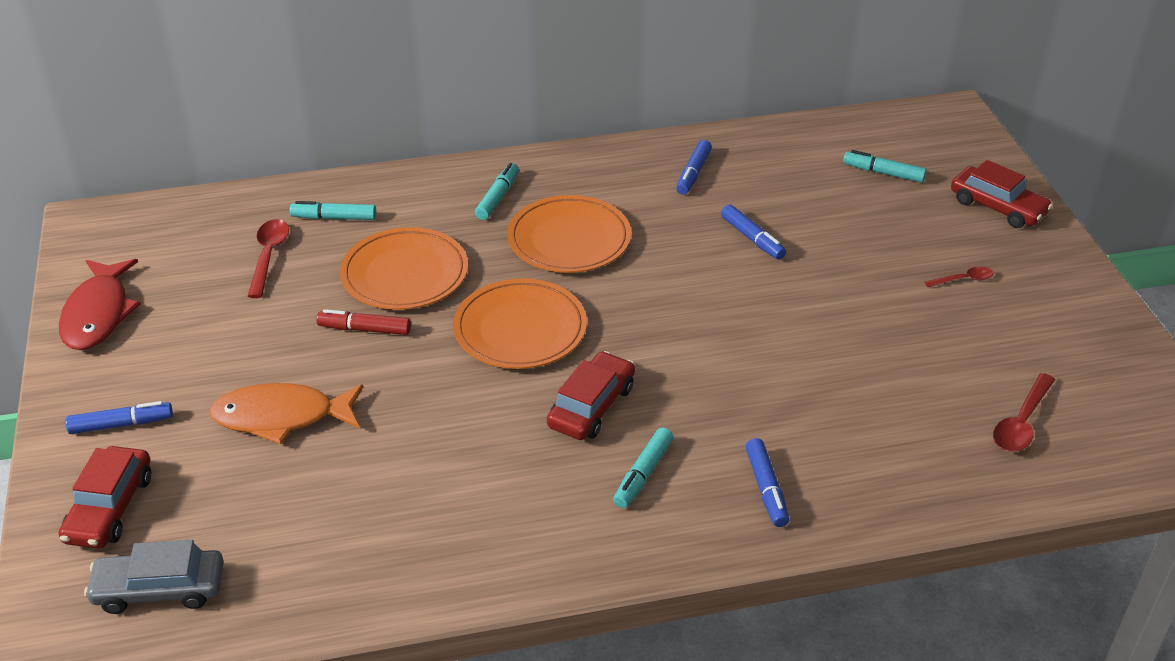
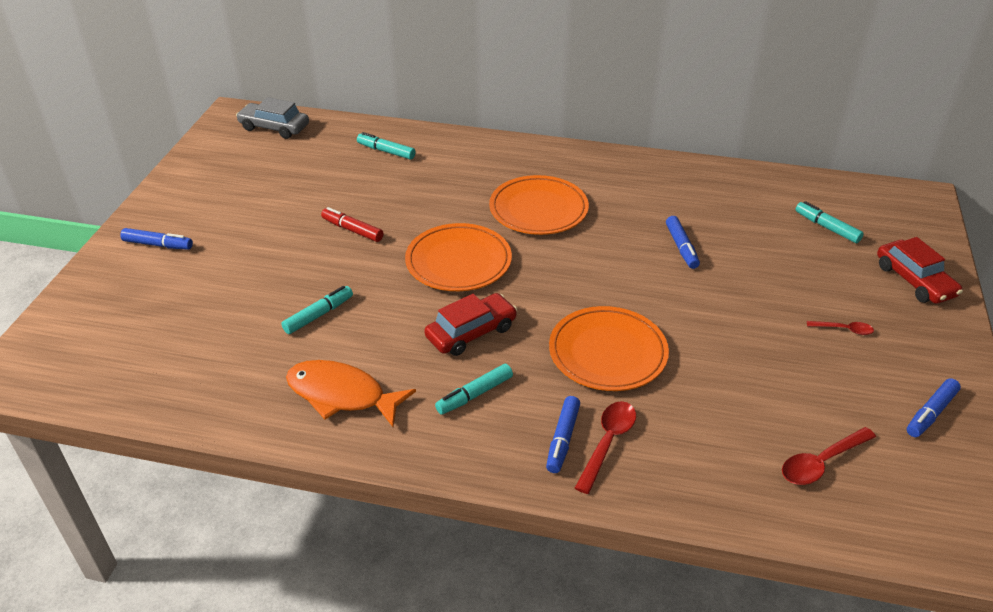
camera: 25 degrees right, 0 degrees up
red fish [59,259,141,350] -> none
red car [59,446,151,549] -> none
grey car [84,540,224,614] -> grey car moved to [236,97,309,139]
orange fish [209,383,363,445] -> orange fish moved to [286,360,416,427]
red spoon [248,219,289,298] -> red spoon moved to [575,401,636,494]
orange plate [340,227,468,310] -> orange plate moved to [549,306,669,391]
turquoise marker [475,163,519,220] -> turquoise marker moved to [281,286,353,334]
blue marker [676,140,712,195] -> blue marker moved to [907,378,961,437]

